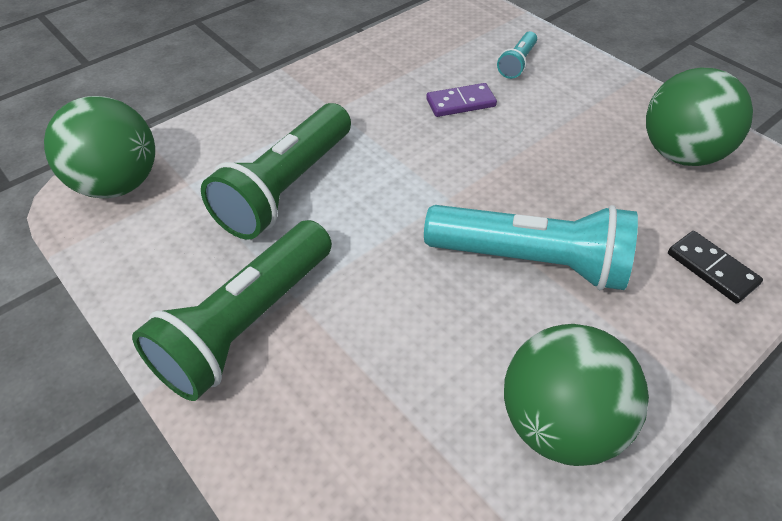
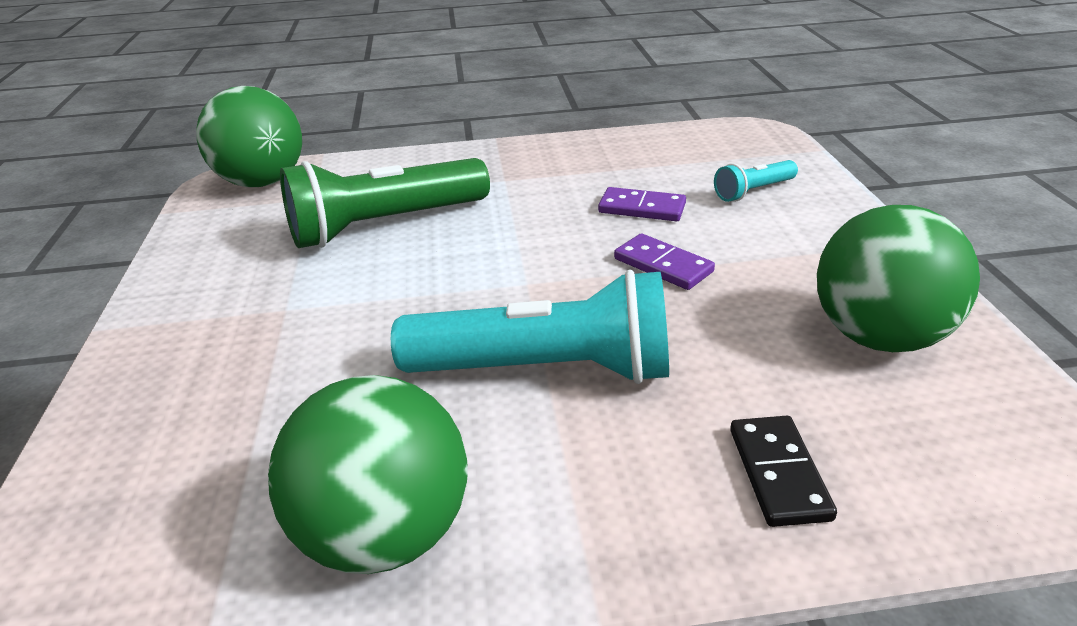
camera: 35 degrees right, 15 degrees down
green flashlight [132,220,332,401] -> none
turquoise flashlight [424,205,638,290] -> turquoise flashlight turned 45 degrees counterclockwise [391,269,669,384]
none -> purple domino [614,234,715,290]

